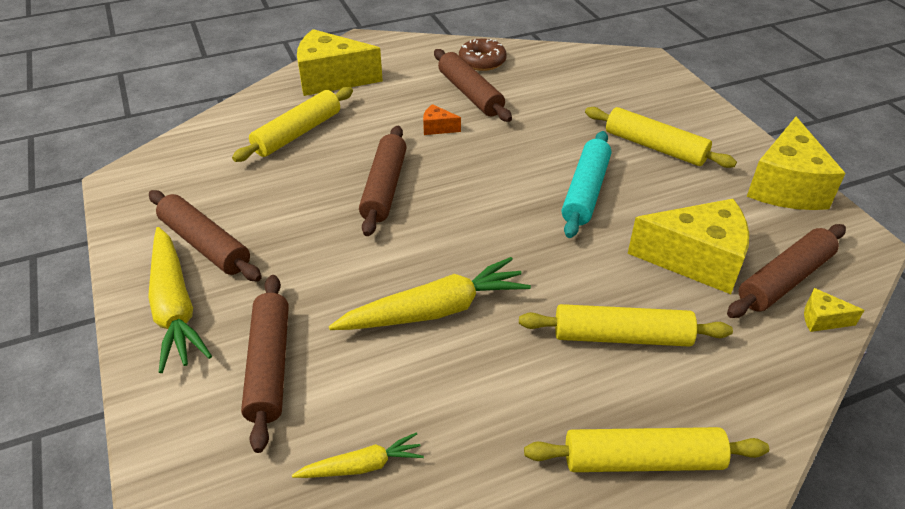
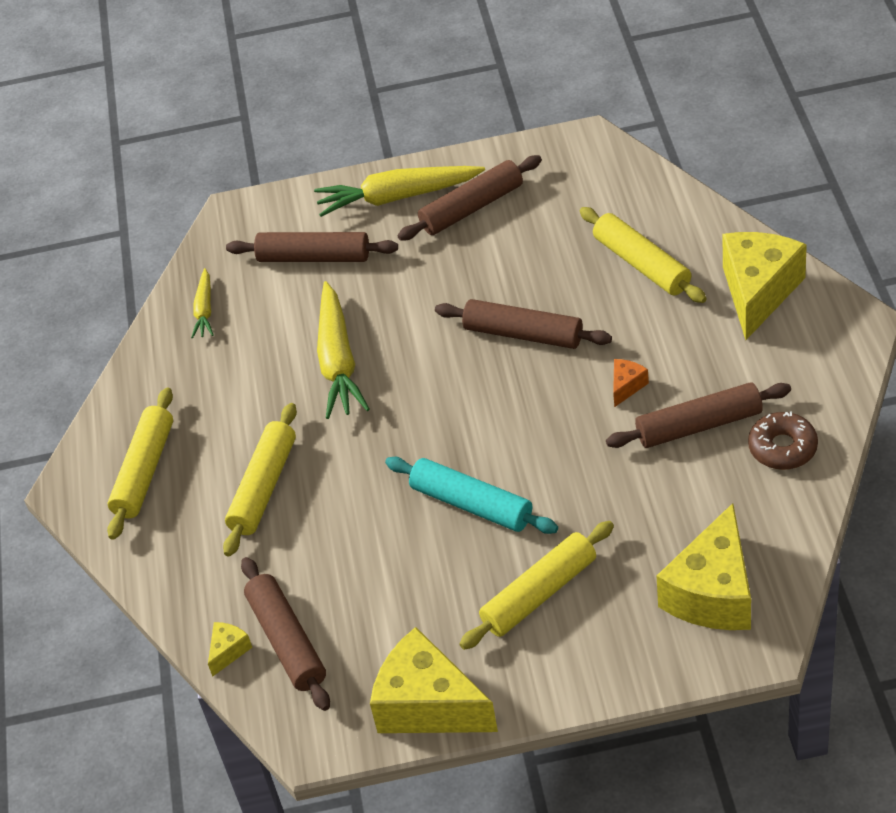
camera: 110 degrees right, 5 degrees up
yellow cheese [627,199,749,294] -> yellow cheese moved to [657,503,751,630]

